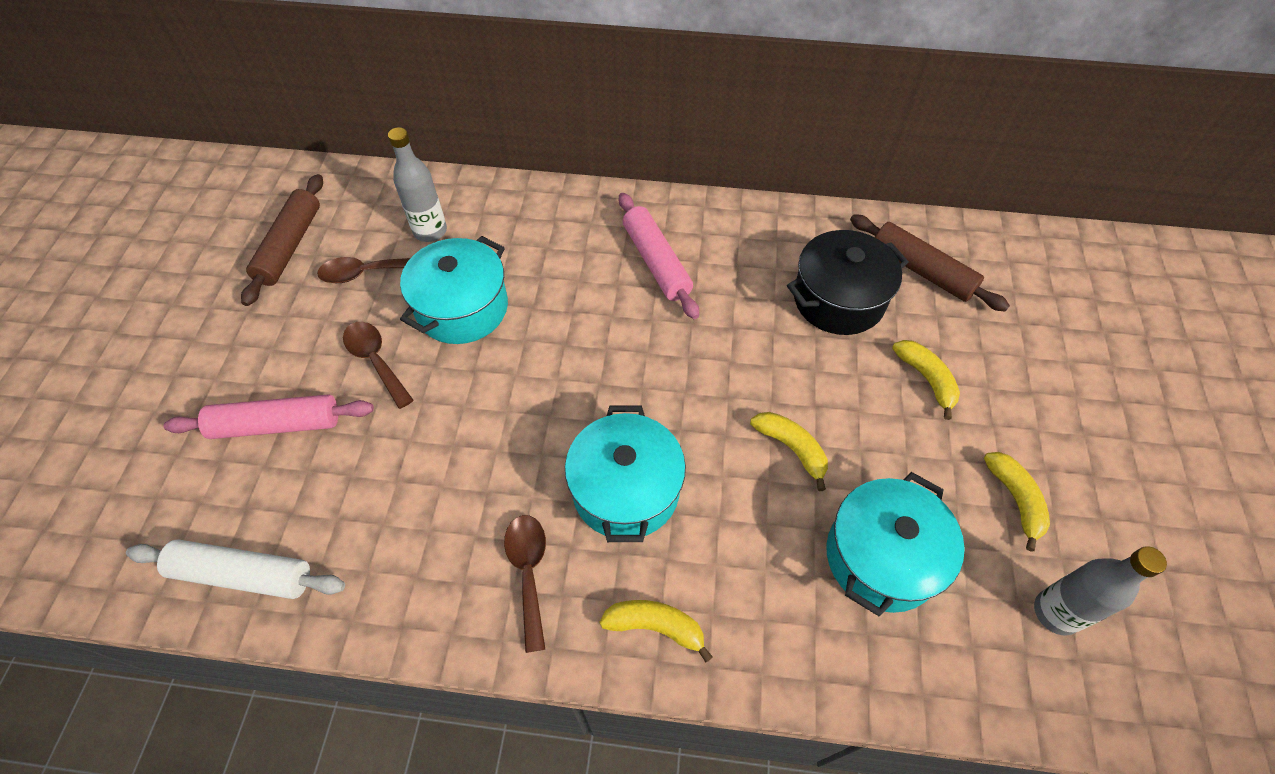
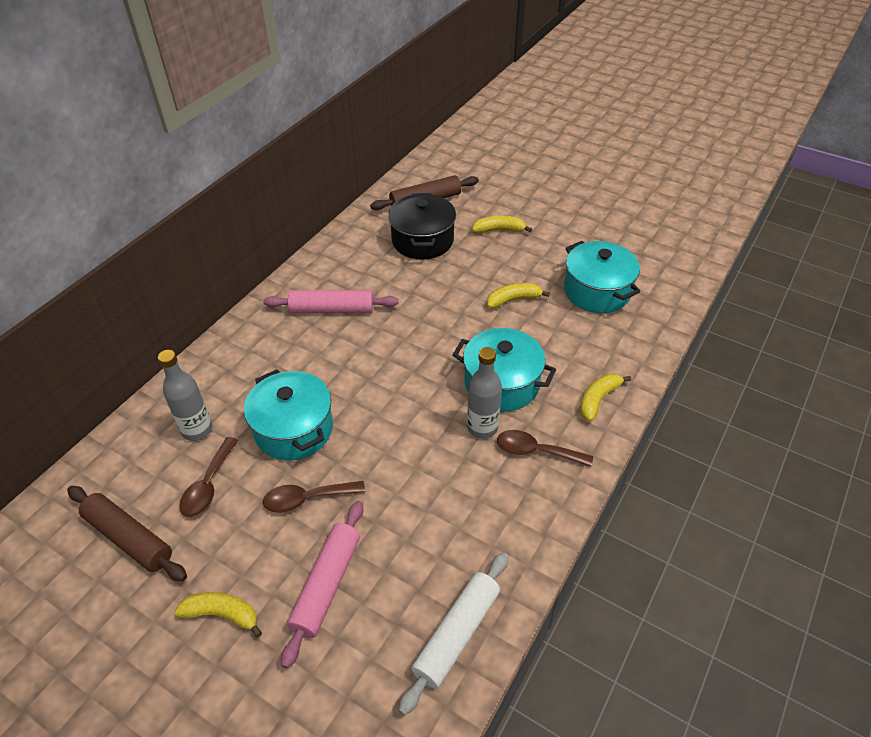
camera: 65 degrees left, 10 degrees down
yellow banana [984,452,1050,552] -> yellow banana moved to [174,592,262,638]
grey bottle [1034,546,1167,635] -> grey bottle moved to [467,347,502,439]

